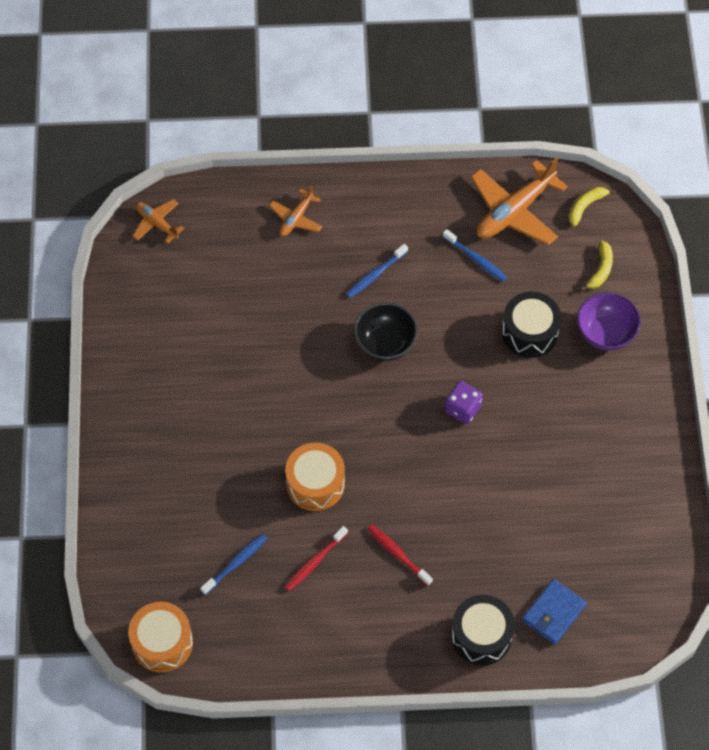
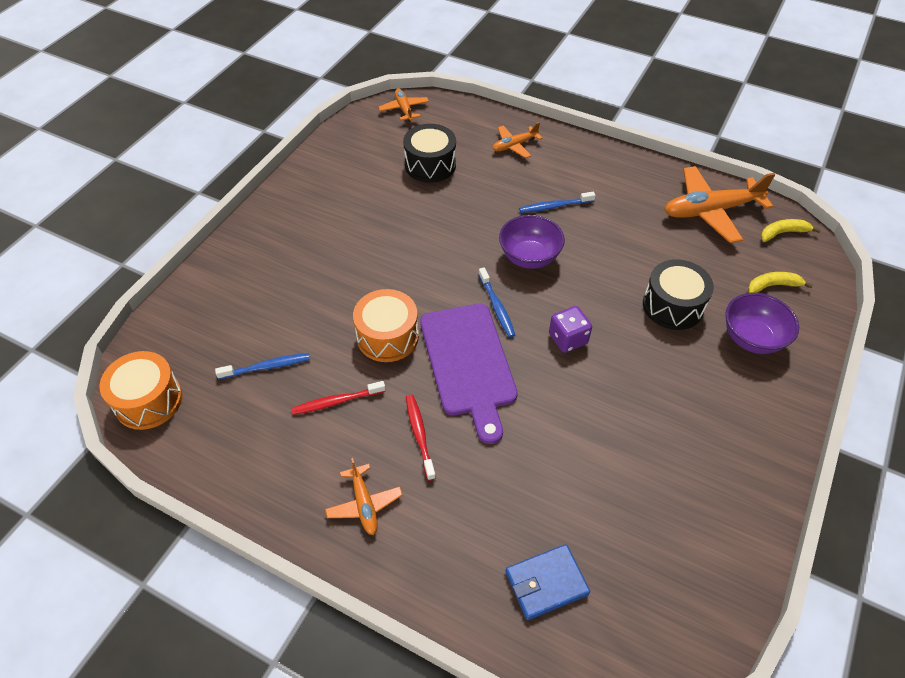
camera: 30 degrees right, 10 degrees down
black bowl [354,302,418,361] -> purple bowl [499,215,565,269]
blue toothbrush [443,229,507,282] -> blue toothbrush moved to [478,267,515,338]
black drum [451,595,515,665] -> black drum moved to [403,124,456,183]
yellow banana [580,240,613,291] -> yellow banana turned 150 degrees counterclockwise [748,272,813,293]
none -> orange plane [325,458,402,535]
none -> purple cutting board [420,304,518,444]

